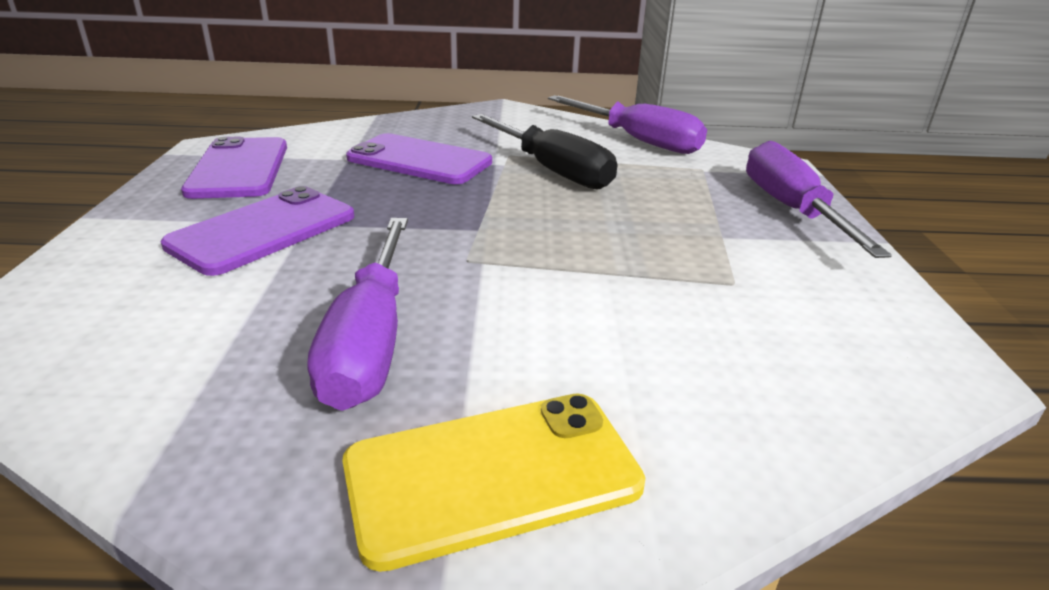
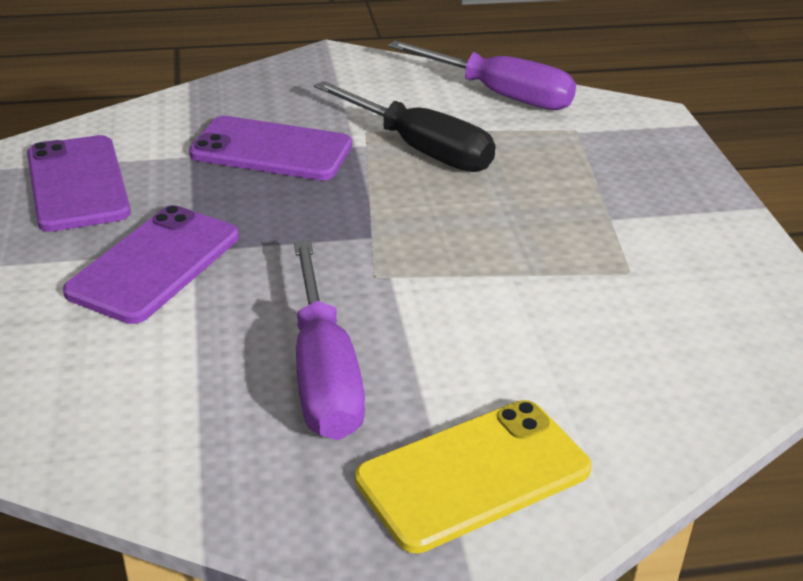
camera: 10 degrees left, 5 degrees up
purple screwdriver [746,141,892,258] -> none

